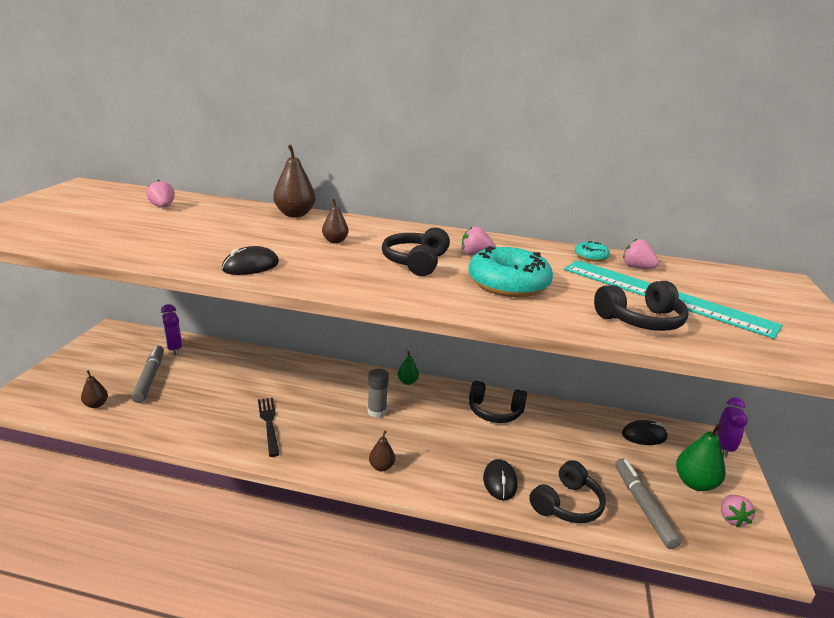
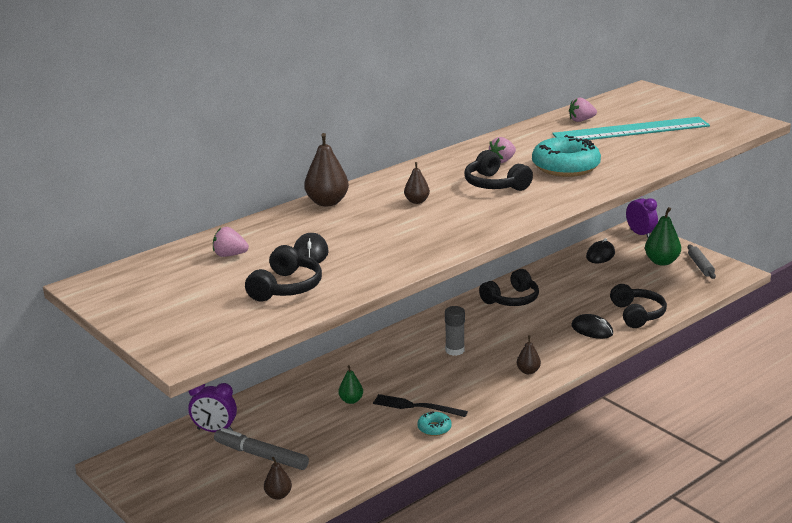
camera: 50 degrees left, 0 degrees up
black mouse [222,246,279,275] -> black mouse moved to [294,233,329,264]
green pear [398,351,419,385] -> green pear moved to [339,365,363,404]
turquoise donut [575,241,610,262] -> turquoise donut moved to [417,411,452,436]
black headphones [594,281,689,331] -> black headphones moved to [245,245,322,301]
grey marker [615,459,681,549] -> none
pink strawberry [721,495,755,527] -> grey rolling pin [688,245,716,279]

